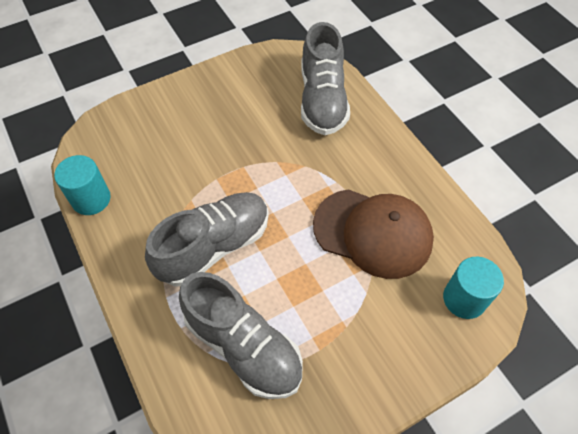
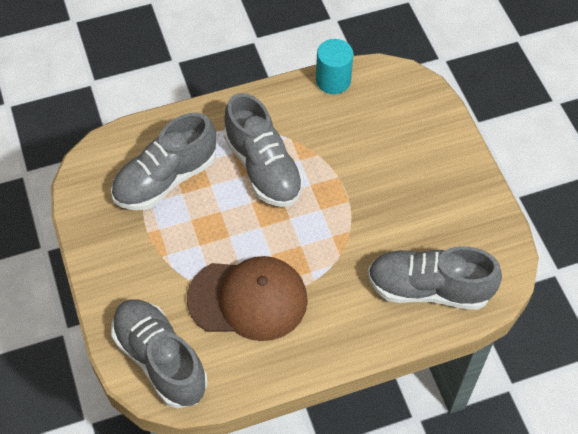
camera: 100 degrees right, 0 degrees up
brown cap [313,189,434,279] -> brown cap turned 120 degrees counterclockwise [187,256,308,341]
turquoise cylinder [443,257,504,319] -> grey shoe [111,299,207,409]

